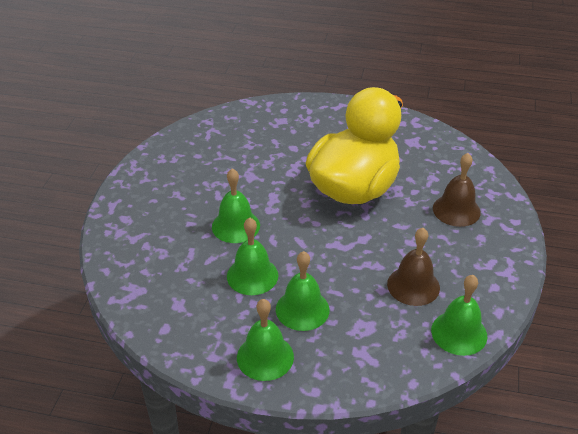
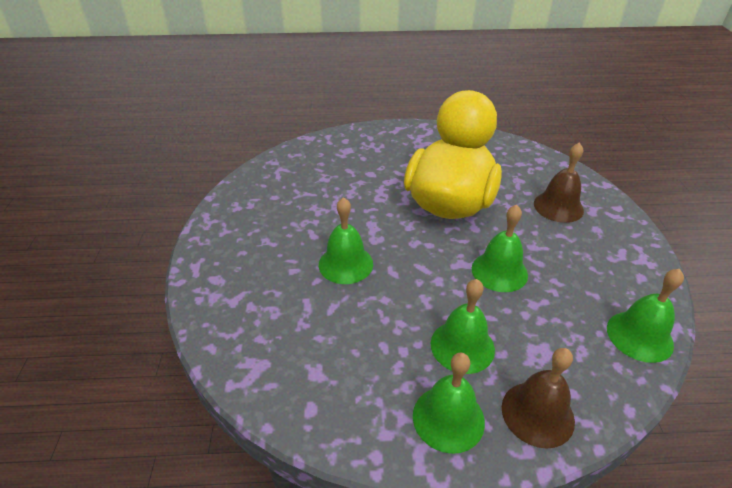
camera: 15 degrees left, 0 degrees up
green bell [227,218,279,295] -> green bell moved to [472,204,528,292]
brown bell [387,228,440,306] -> brown bell moved to [502,348,575,448]

